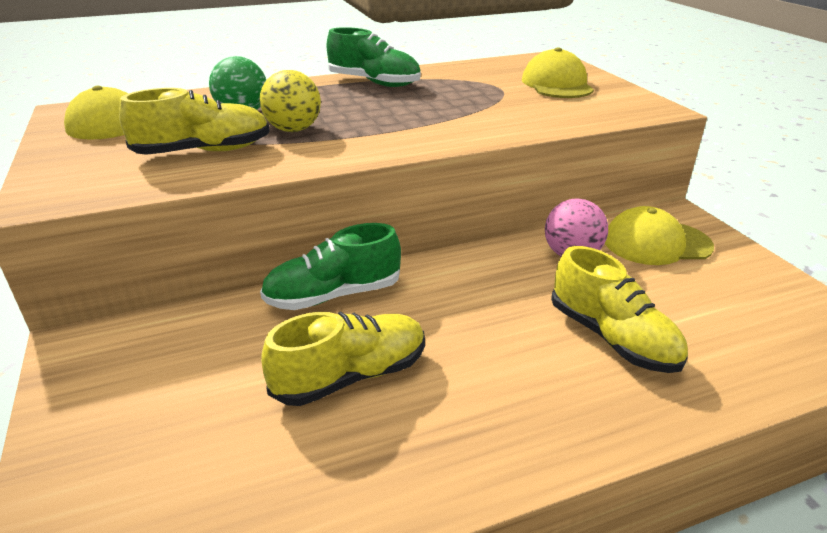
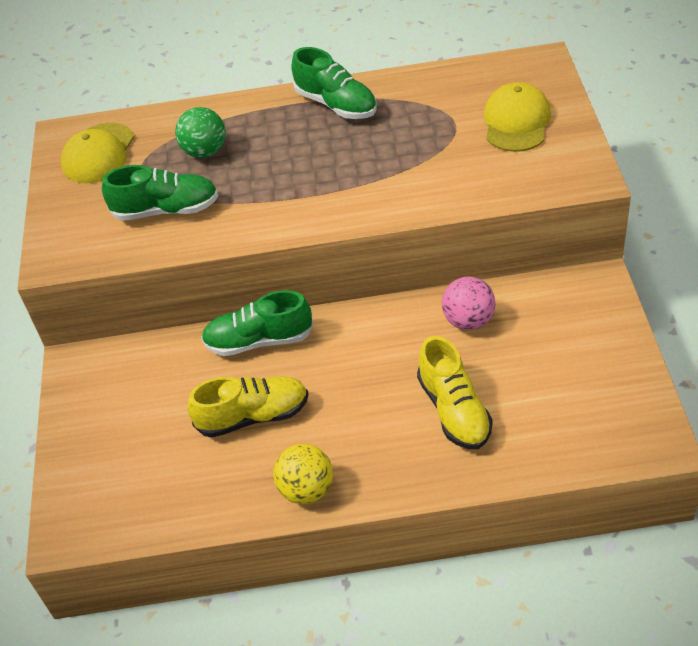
camera: 20 degrees right, 15 degrees up
yellow shoe [119,88,270,155] -> green shoe [102,165,218,221]
yellow ball [260,70,321,132] -> yellow ball moved to [273,444,333,504]
yellow cap [605,206,714,265] -> none

